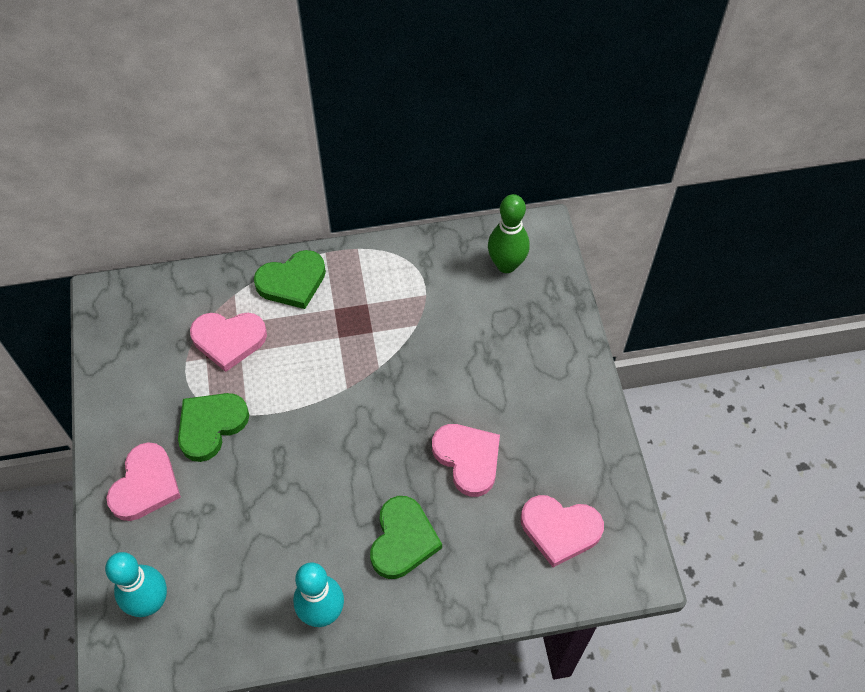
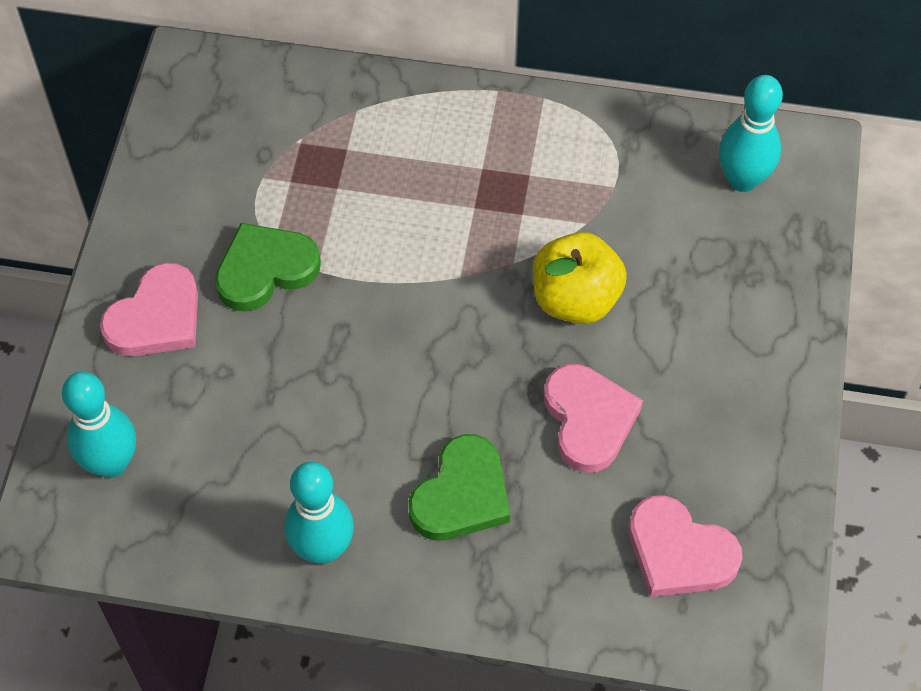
camera: 20 degrees right, 0 degrees up
pink heart [190,313,267,372] -> none
green heart [254,250,326,309] -> none
green bowling pin [488,194,530,273] -> turquoise bowling pin [719,75,783,192]
none -> yellow apple [533,232,627,324]

